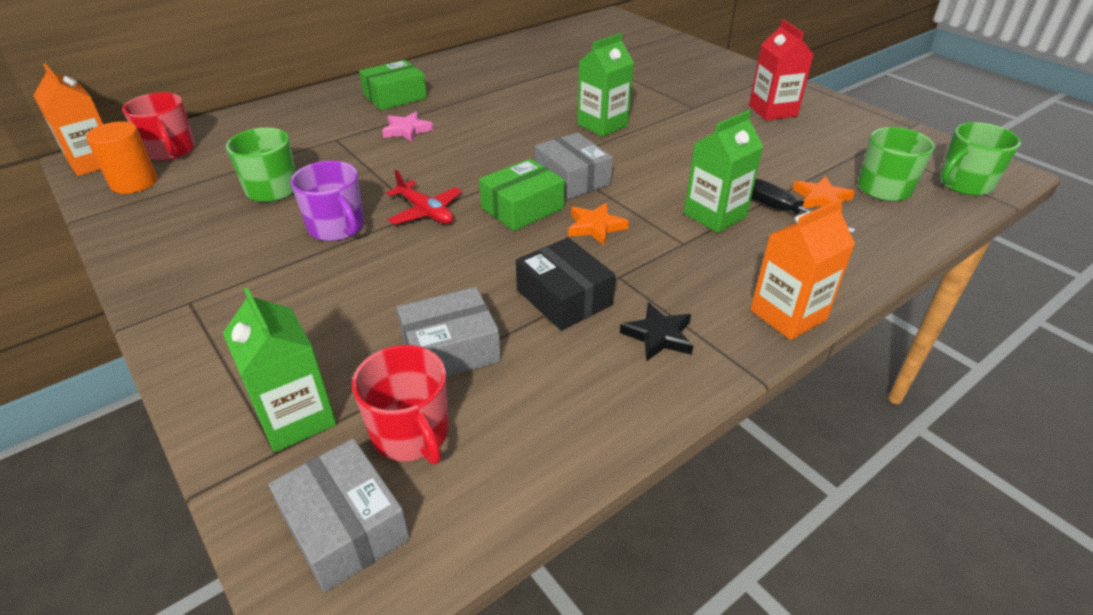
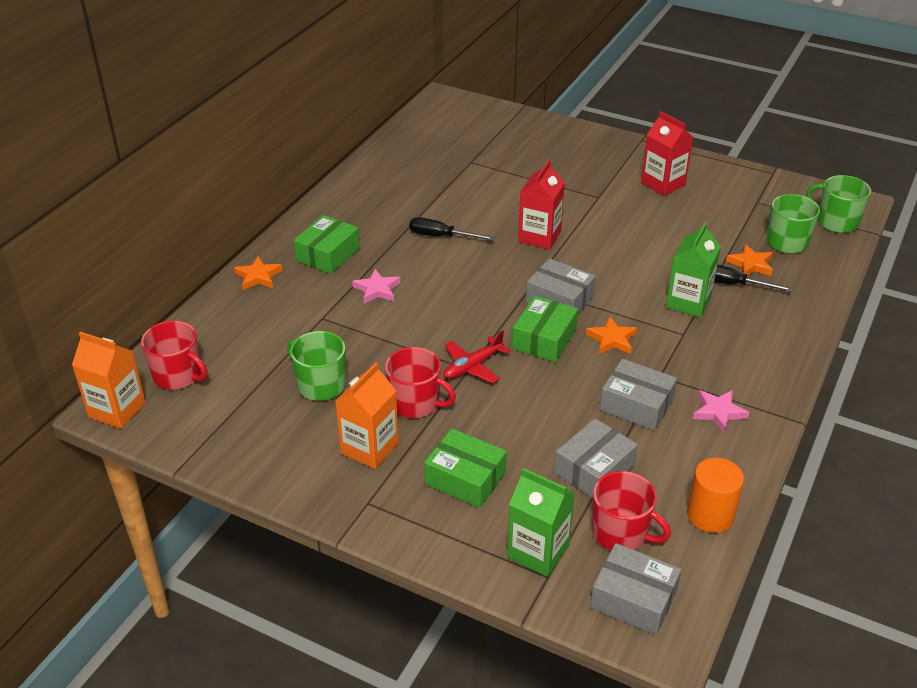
camera: 25 degrees left, 0 degrees up
orange cylinder [86,121,158,194] -> orange cylinder moved to [687,458,744,533]
purple mug [291,161,364,241] -> red mug [385,347,456,418]
red plane [386,170,462,225] -> red plane turned 120 degrees clockwise [443,330,510,383]
black box [516,237,616,331] -> grey box [600,359,677,431]
green carton [577,33,634,137] -> red carton [518,160,565,250]
black star [620,302,693,361] -> pink star [693,390,749,432]
orange carton [750,199,855,340] -> orange carton moved to [335,362,399,469]
green mug [939,122,1021,196] -> green mug turned 90 degrees clockwise [806,175,871,233]
none -> orange star [234,256,283,290]
none -> black screwdriver [409,217,495,240]
none -> green box [424,428,507,508]

